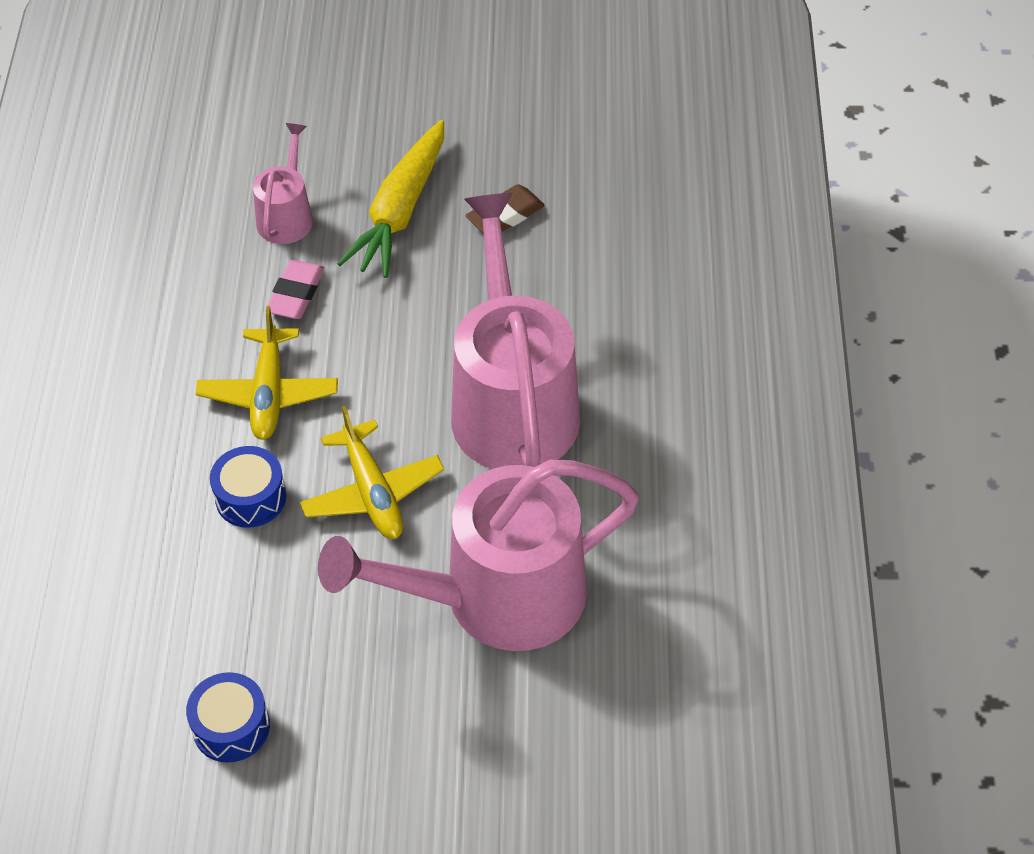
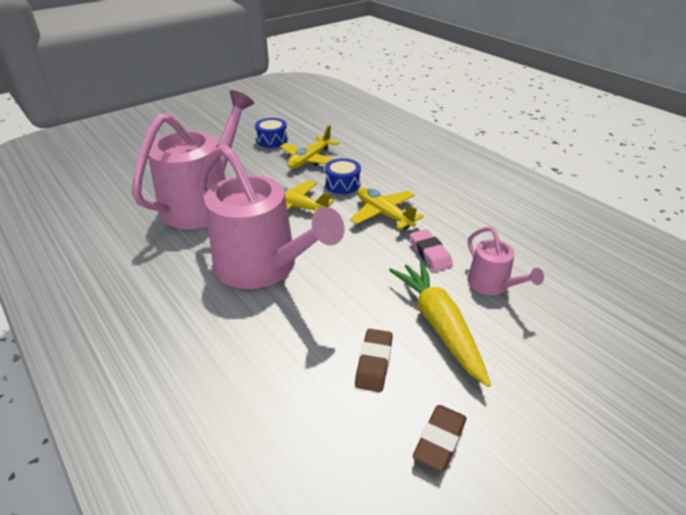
camera: 140 degrees right, 15 degrees down
none -> yellow plane [280,125,340,169]
none -> brown eraser [413,405,467,472]

